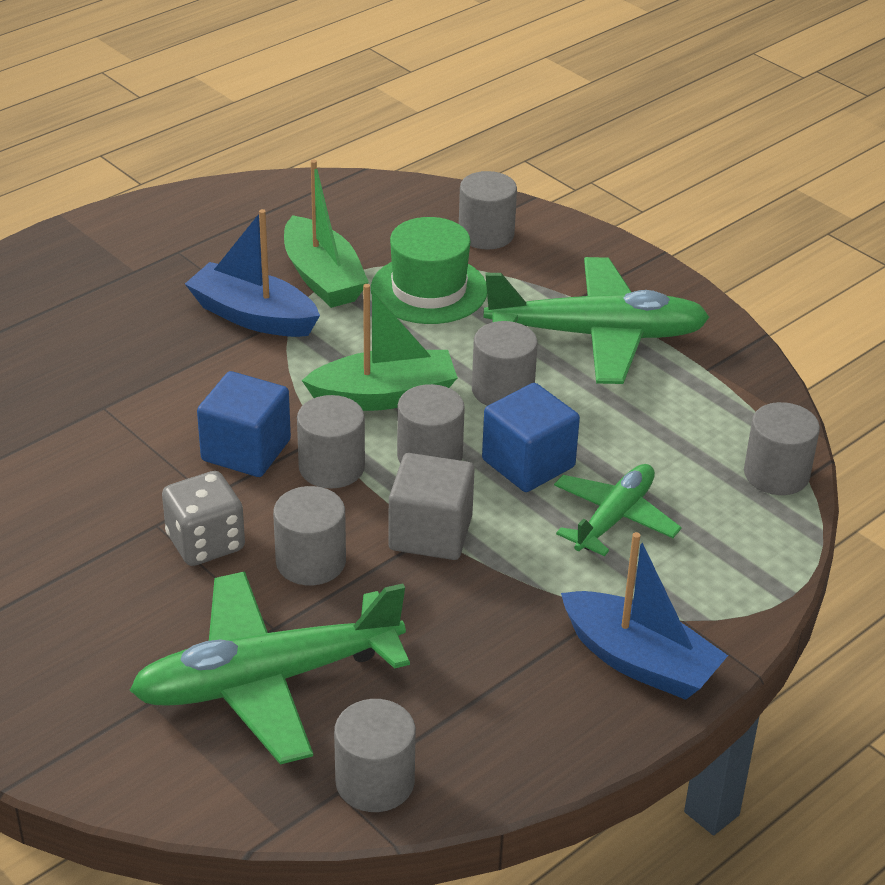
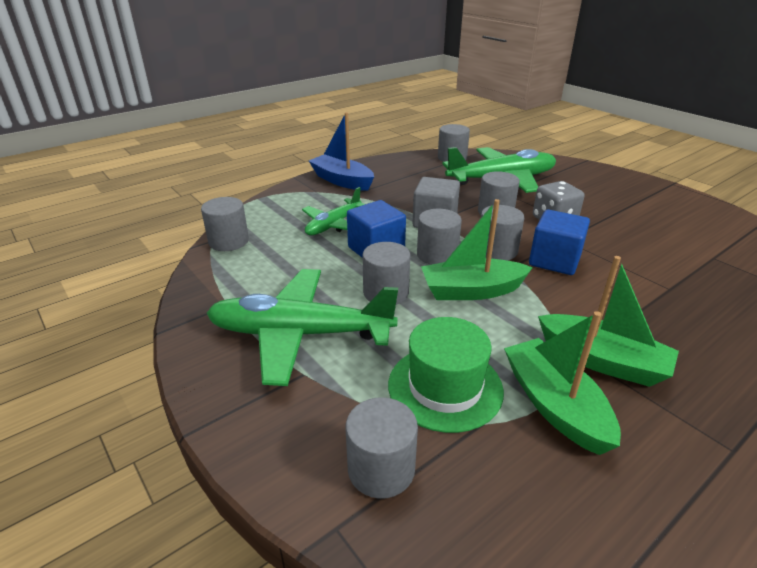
camera: 175 degrees left, 5 degrees down
blue boat [185,209,320,337] -> green boat [538,256,679,387]

